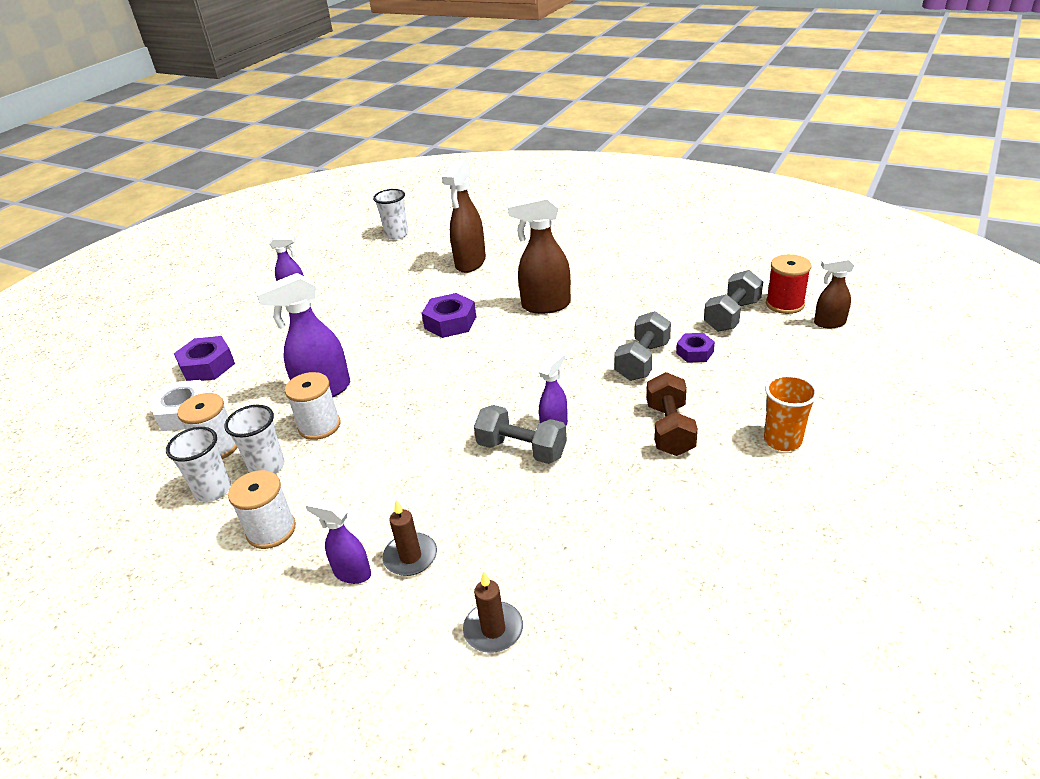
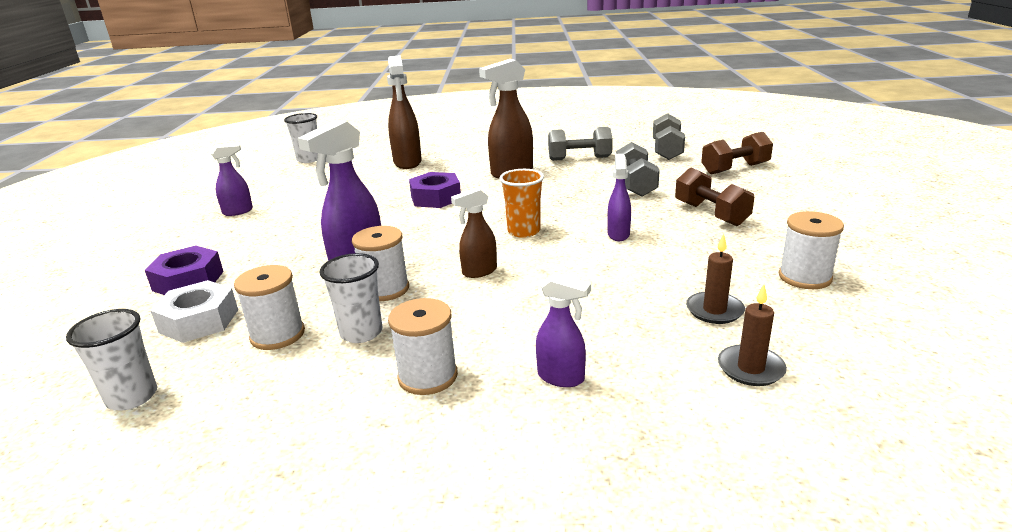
camera: 30 degrees left, 10 degrees down
white cup [166,427,231,502] -> white cup moved to [66,309,157,410]
purple spray bottle [306,498,371,584] -> purple spray bottle turned 150 degrees counterclockwise [536,273,591,387]
brown candle [383,500,437,576] -> brown candle moved to [686,234,745,324]
grey dumbbell [474,405,567,464] -> grey dumbbell moved to [548,127,613,161]
purple nut [676,333,715,363] -> none
orange cup [764,374,818,451] -> orange cup moved to [500,169,544,238]
red spool [766,254,811,314] -> none
brown spray bottle [814,256,855,328] -> brown spray bottle moved to [451,187,497,278]
none -> brown dumbbell [701,132,773,175]
none -> white spool [779,211,844,289]

